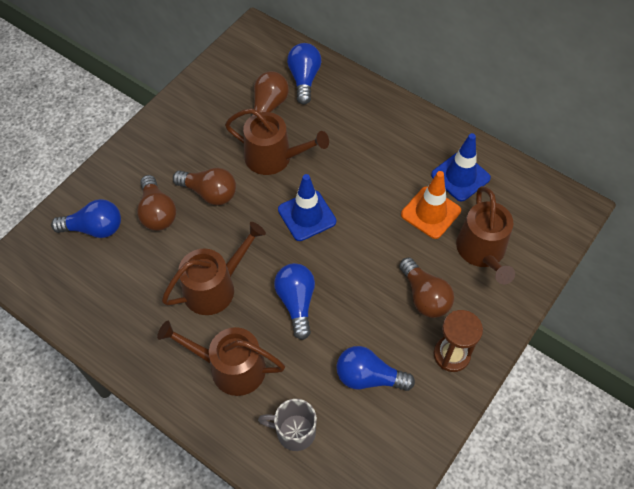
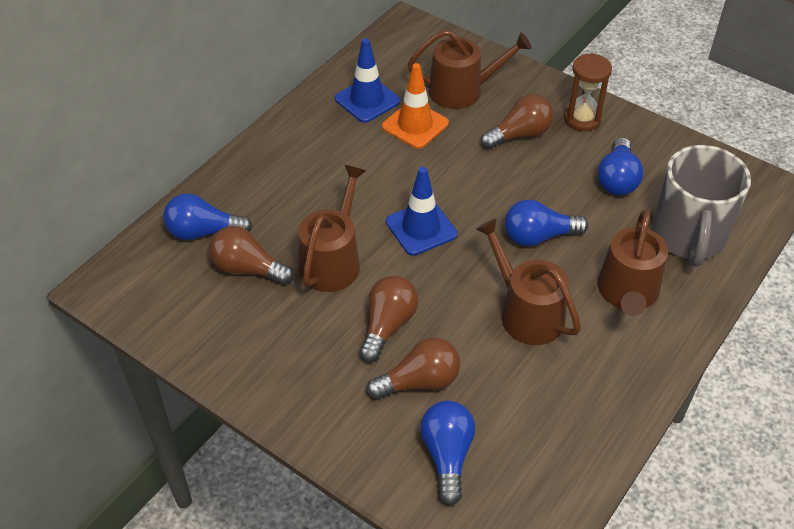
camera: 90 degrees left, 10 degrees down
grey mug [258,399,317,451] -> grey mug [652,145,751,267], size x1.82

